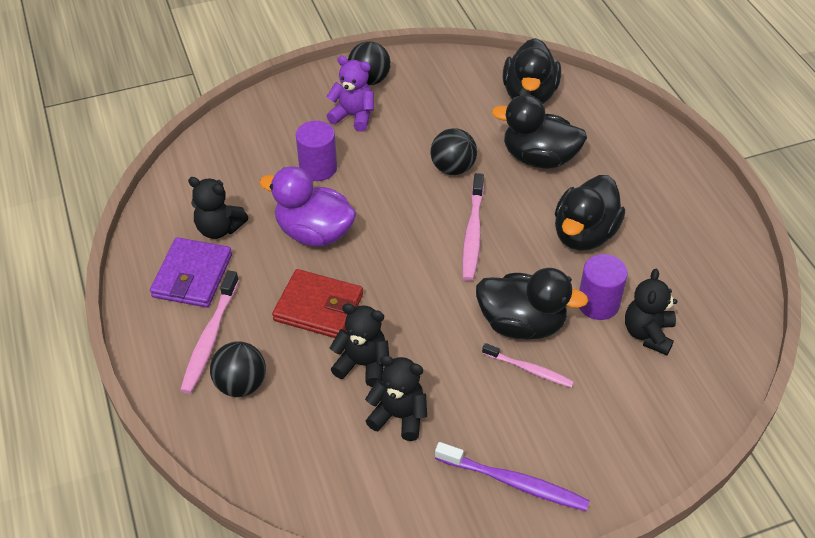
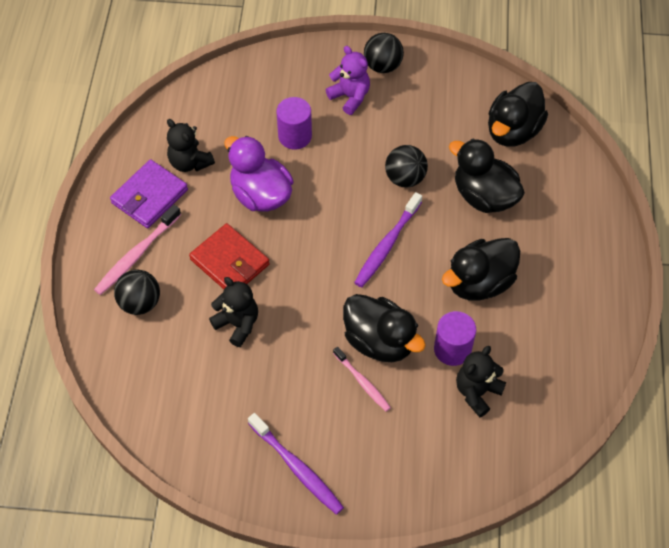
camera: 25 degrees right, 10 degrees up
black teddy bear [365,355,427,441] -> none
pink toothbrush [462,173,484,281] -> purple toothbrush [354,192,422,287]

